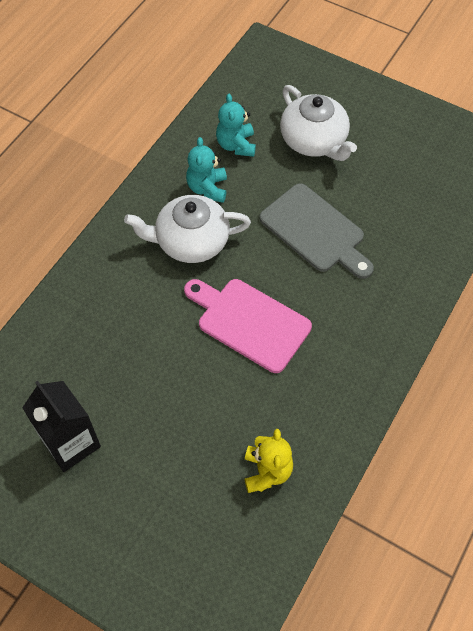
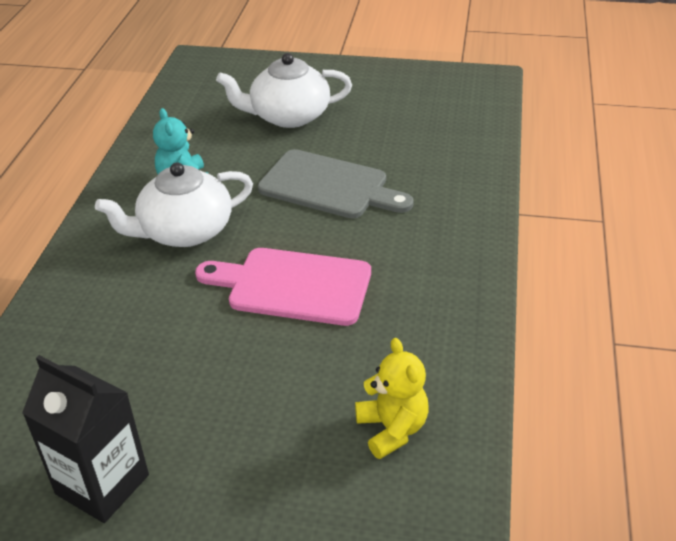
camera: 20 degrees left, 20 degrees down
turquoise teddy bear [216,94,256,157] -> none
white teapot [280,85,357,161] -> white teapot turned 135 degrees clockwise [216,53,352,128]

